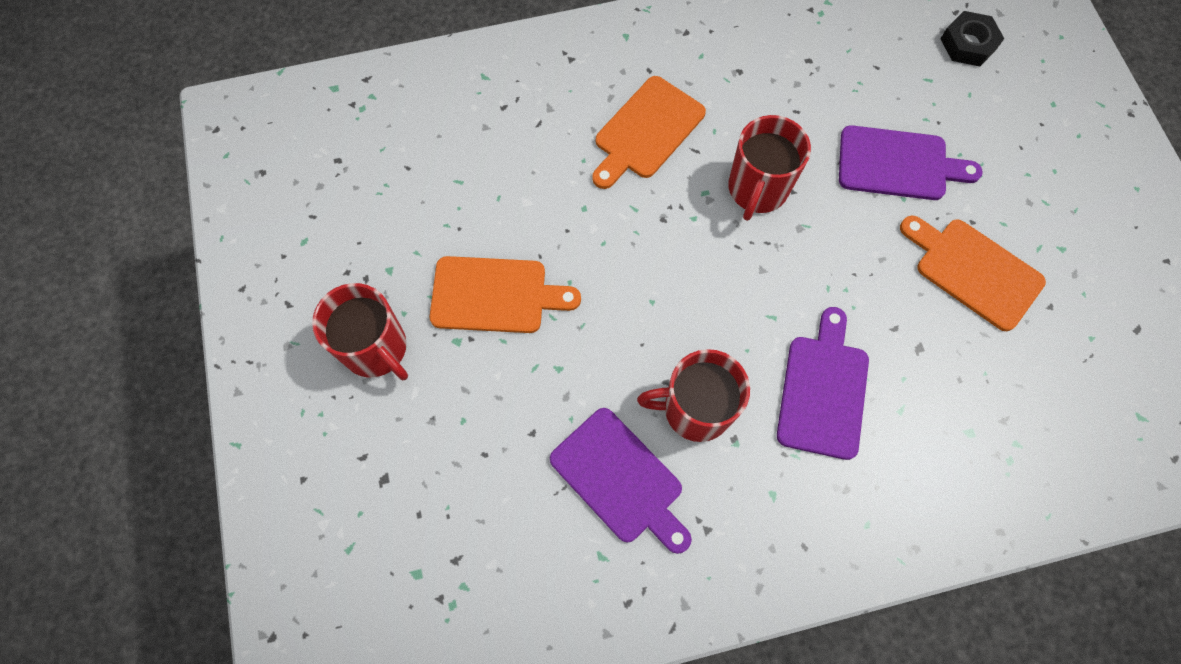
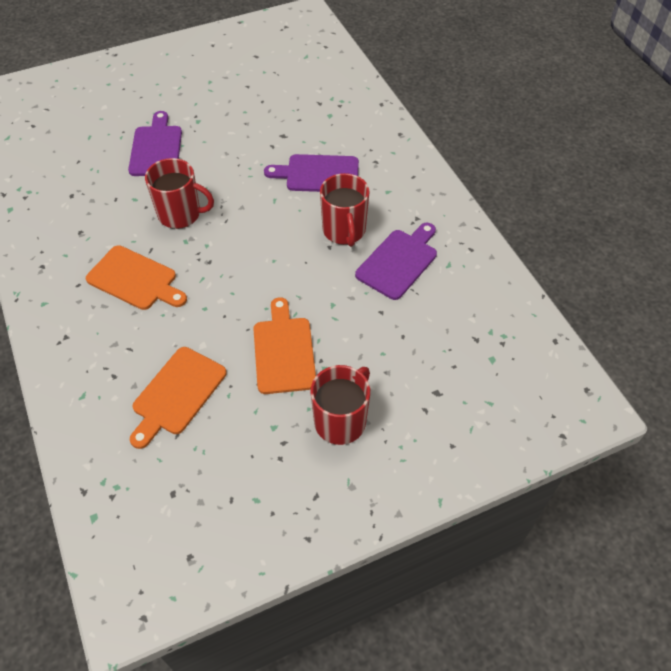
camera: 100 degrees left, 15 degrees down
orange cutting board [900,215,1046,331] -> orange cutting board moved to [130,347,227,449]
black nut [940,11,1004,66] -> none

